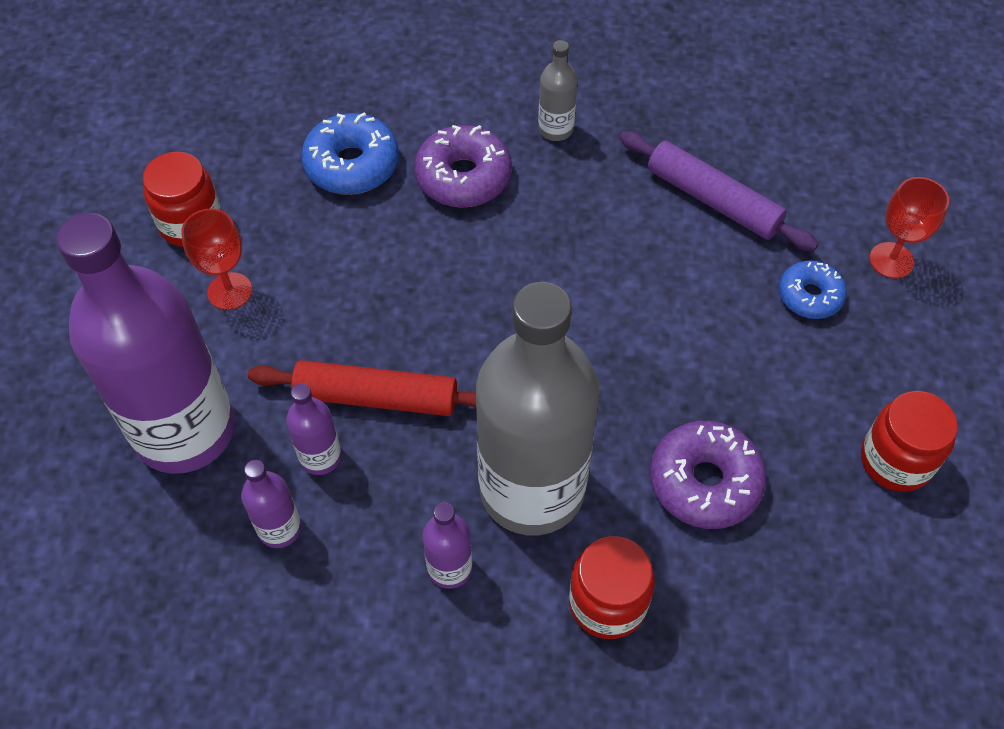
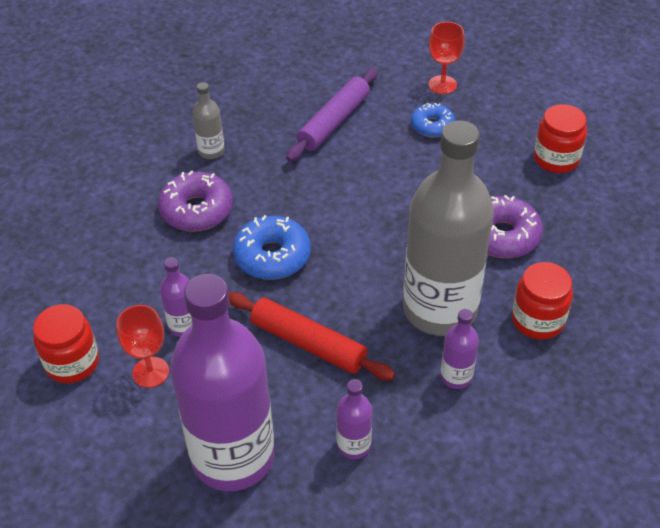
camera: 50 degrees left, 10 degrees down
red rolling pin [248,360,476,416] -> red rolling pin turned 75 degrees clockwise [228,292,395,380]
purple bottle [286,383,341,475] -> purple bottle moved to [160,257,192,337]
blue donut [301,112,399,195] -> blue donut moved to [233,215,311,280]
purple rolling pin [620,131,818,251] -> purple rolling pin turned 45 degrees counterclockwise [286,68,378,162]

